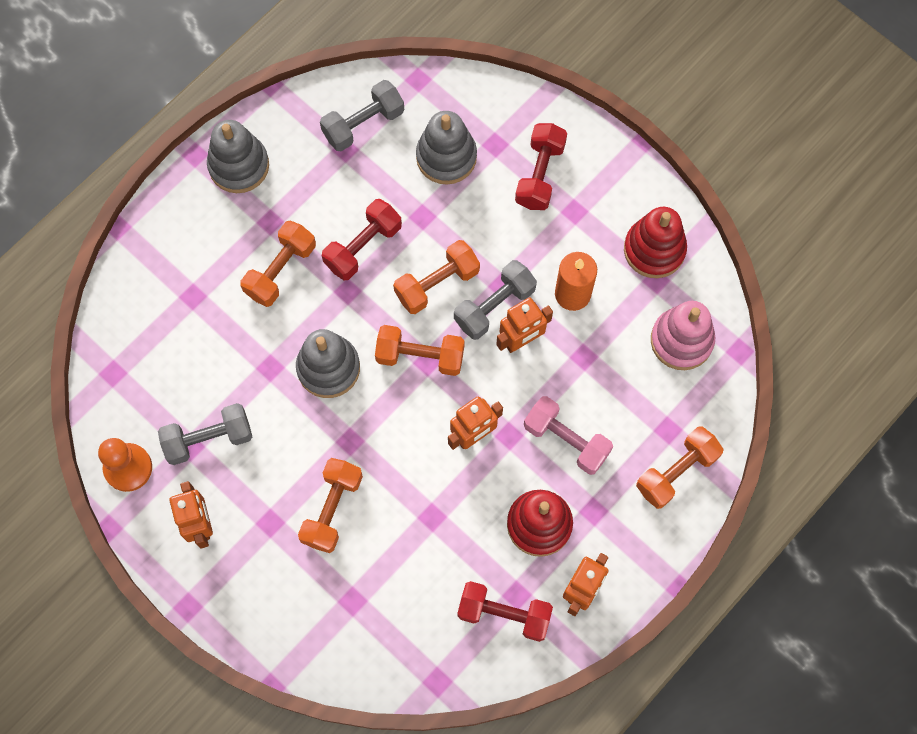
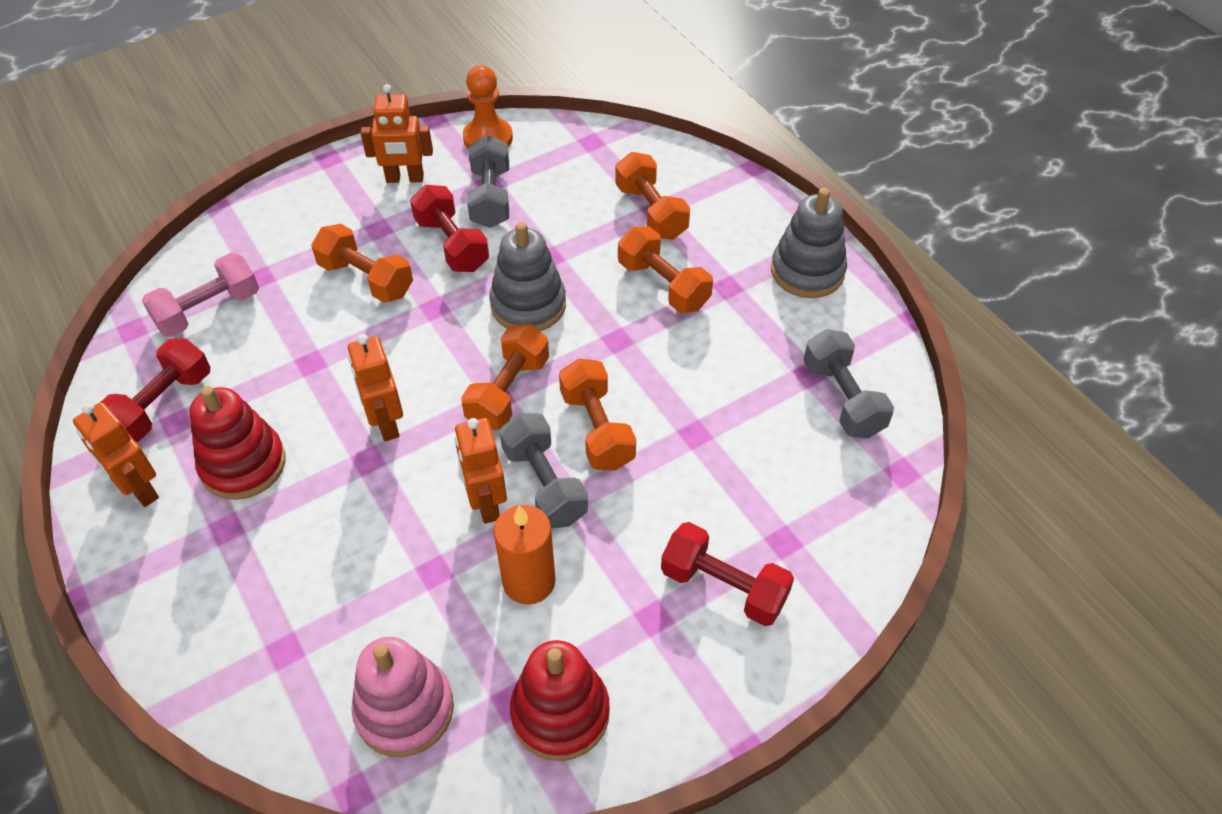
camera: 105 degrees right, 20 degrees down
red dumbbell [322,199,402,280] -> red dumbbell moved to [410,185,489,272]
grey stacking toy [416,111,477,185] -> none
pink dumbbell [524,396,613,475] -> pink dumbbell moved to [142,253,259,337]
orange dumbbell [636,426,724,509] -> orange dumbbell moved to [615,152,690,240]

